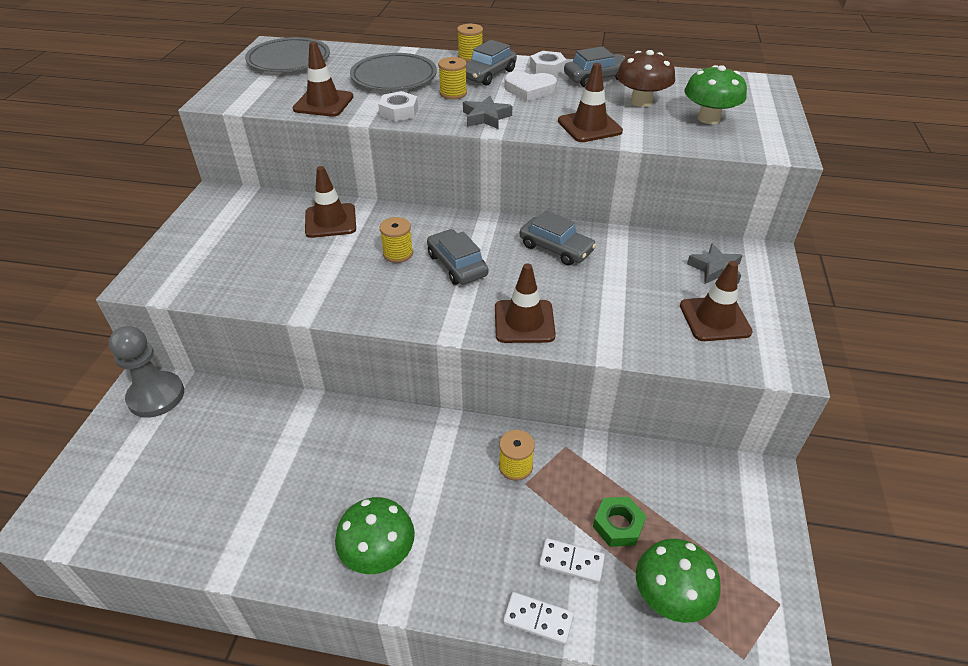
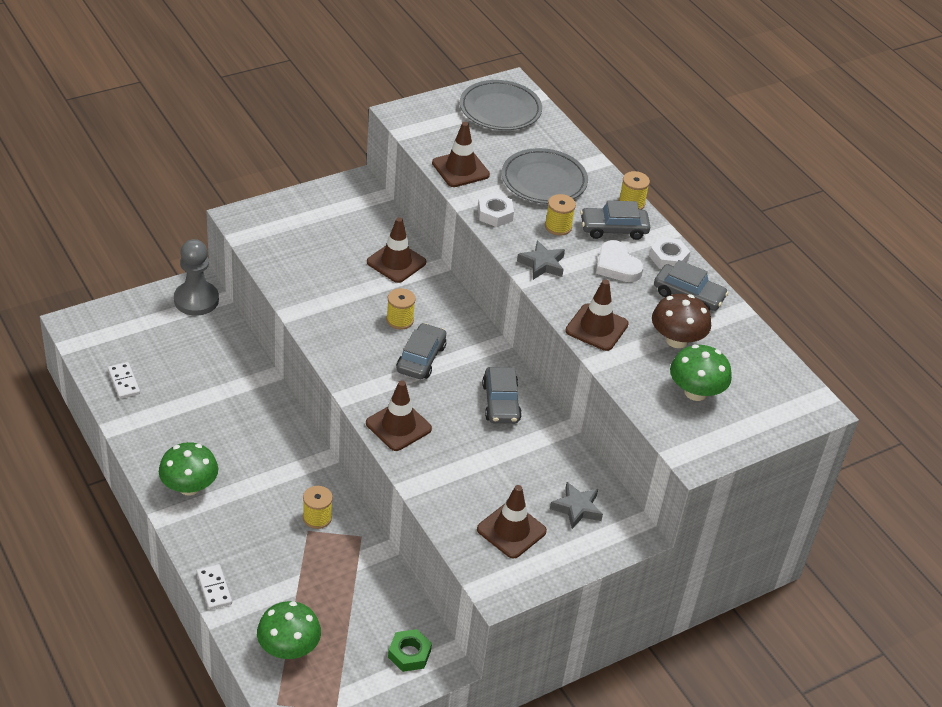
camera: 45 degrees right, 0 degrees up
white domino [539,538,605,583] -> white domino moved to [108,362,140,399]
green nut [593,497,646,547] -> green nut moved to [388,629,432,672]

